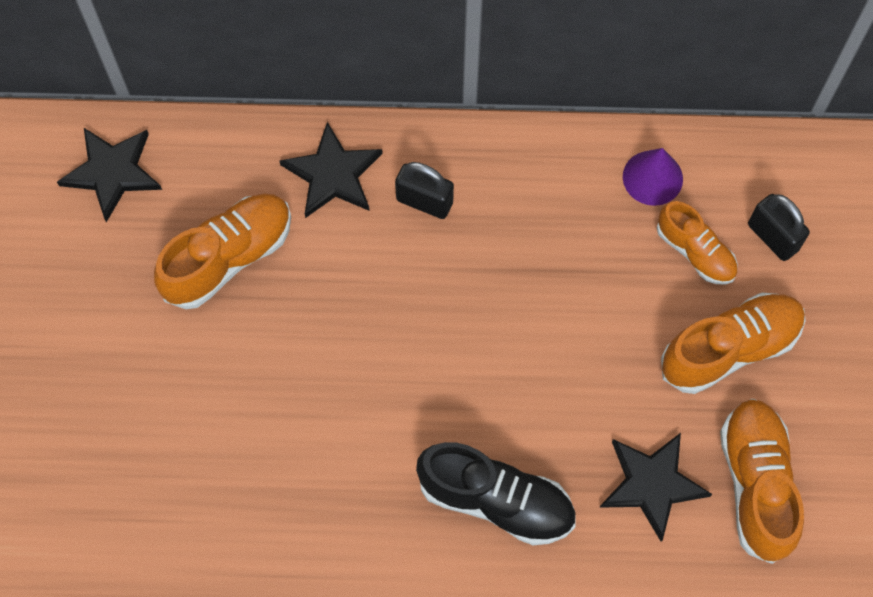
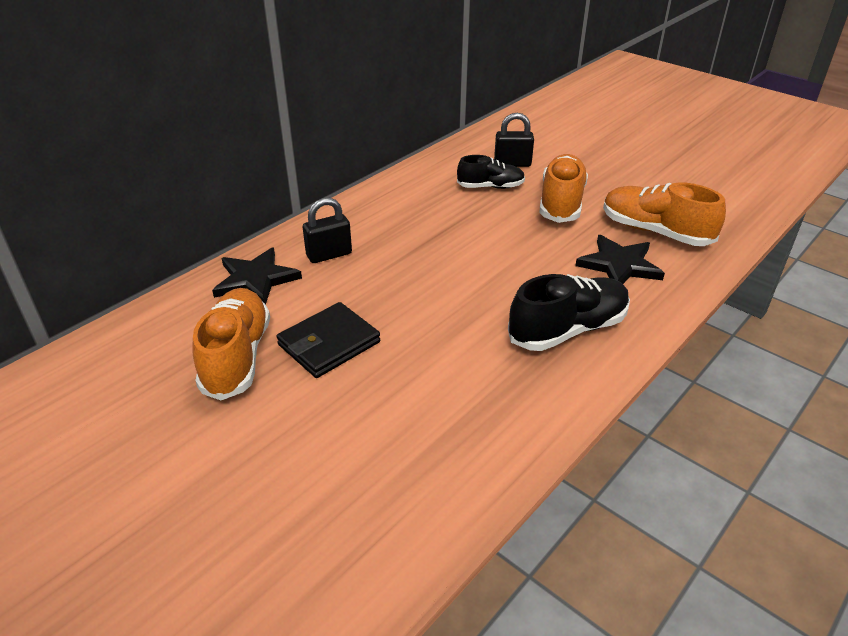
camera: 50 degrees left, 30 degrees down
black star [57,128,162,222] -> none
purple cone [623,148,683,206] -> none
orange shoe [657,201,738,285] -> black shoe [457,155,525,189]
none -> black wallet [276,302,380,378]

